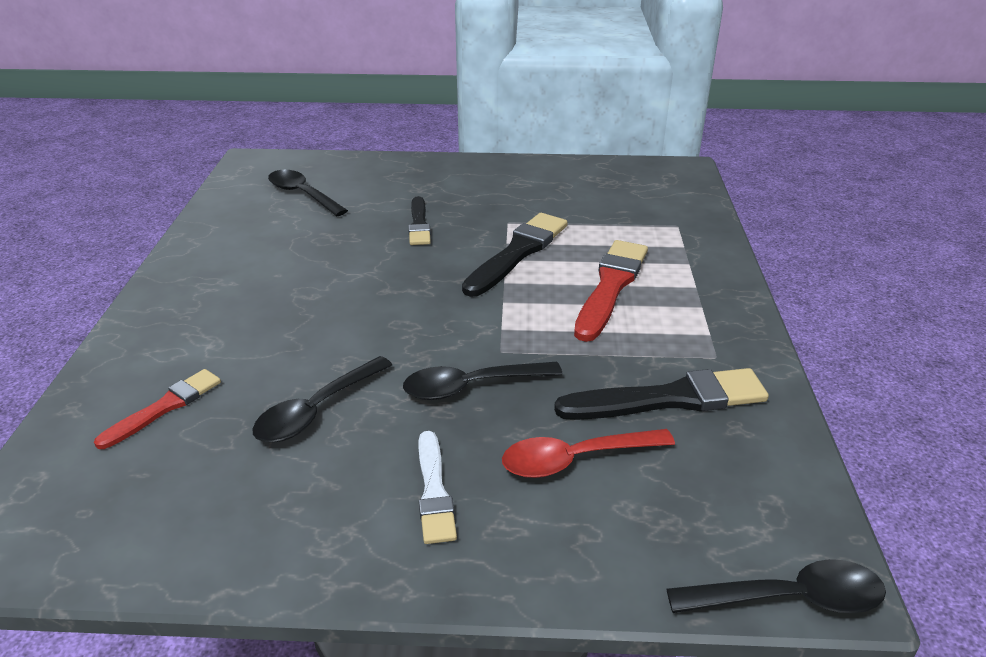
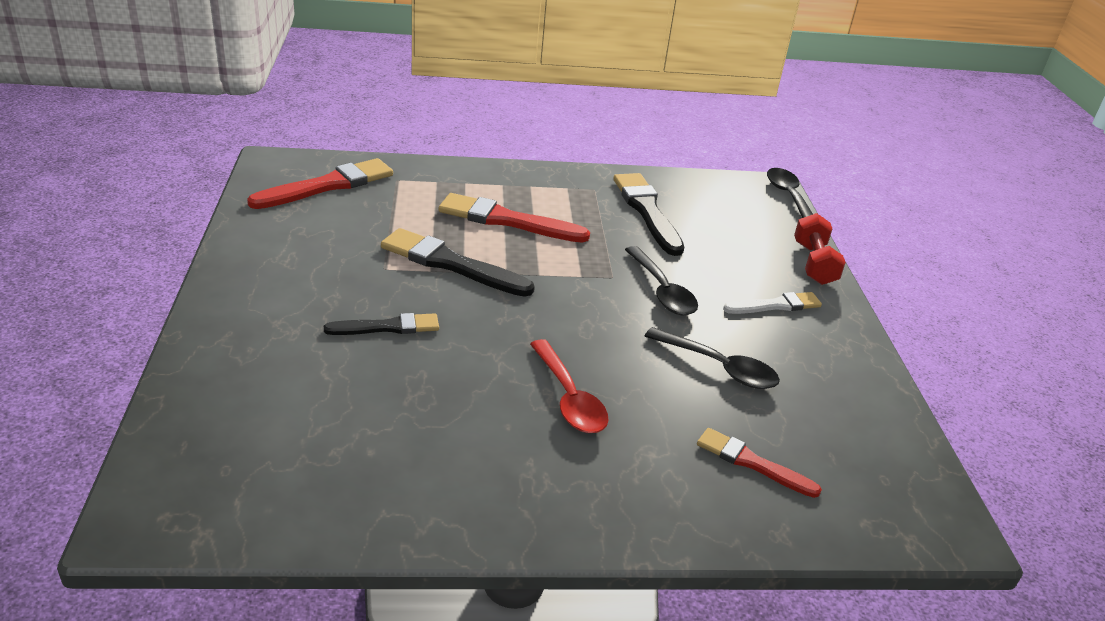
camera: 100 degrees left, 0 degrees up
black spoon [268,170,348,216] -> none
red spoon [502,429,675,478] -> red spoon moved to [530,339,609,433]
none -> red brush [247,158,393,209]
none -> red dumbbell [794,213,846,285]

